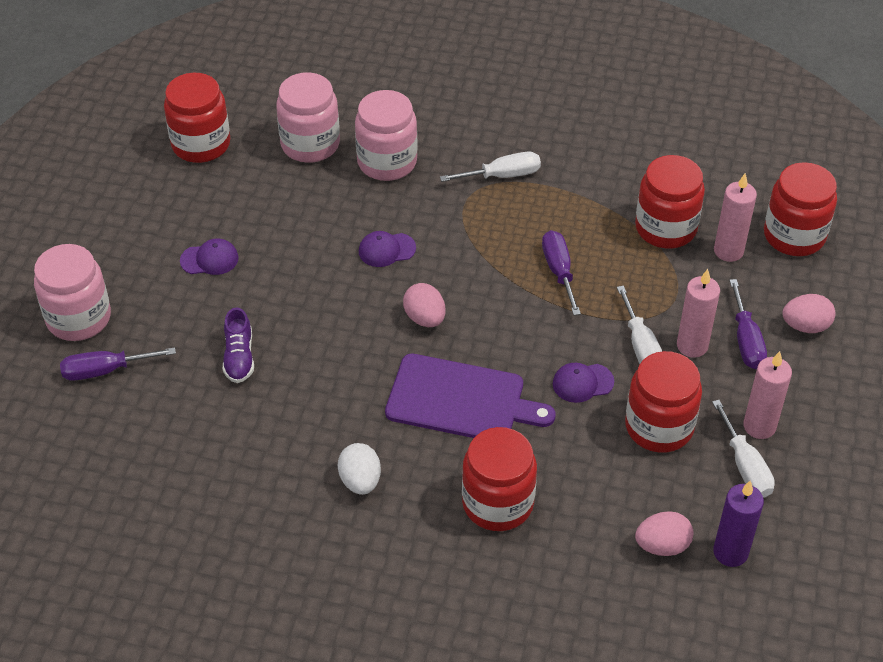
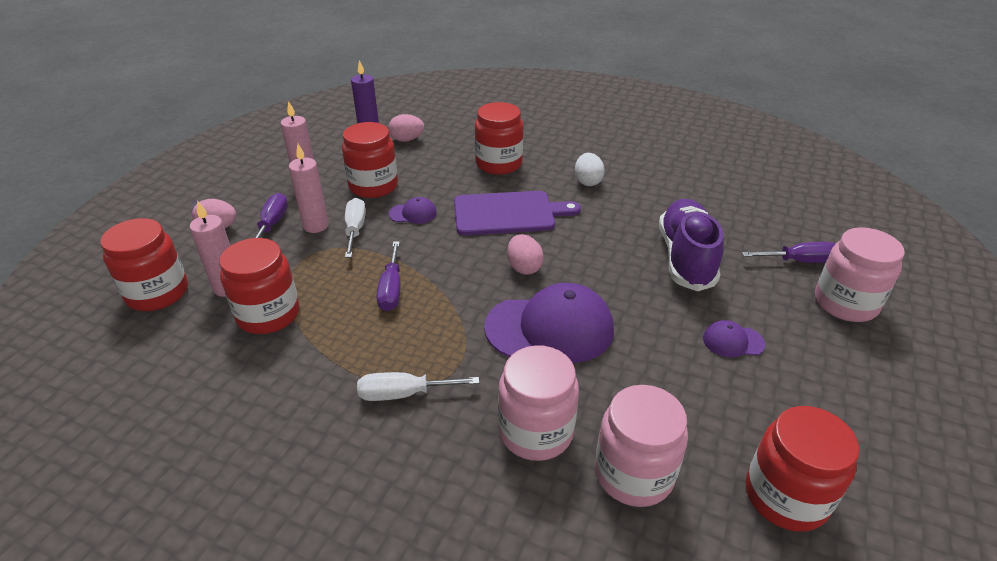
camera: 170 degrees left, 10 degrees down
purple shoe [223,308,254,383] -> purple shoe [659,199,724,292], size x1.97
purple cap [359,231,416,267] -> purple cap [484,283,614,363], size x2.20
purple cutting board [385,354,555,438] -> purple cutting board turned 150 degrees clockwise [454,191,581,235]
white screwdriver [712,400,775,497] -> none

